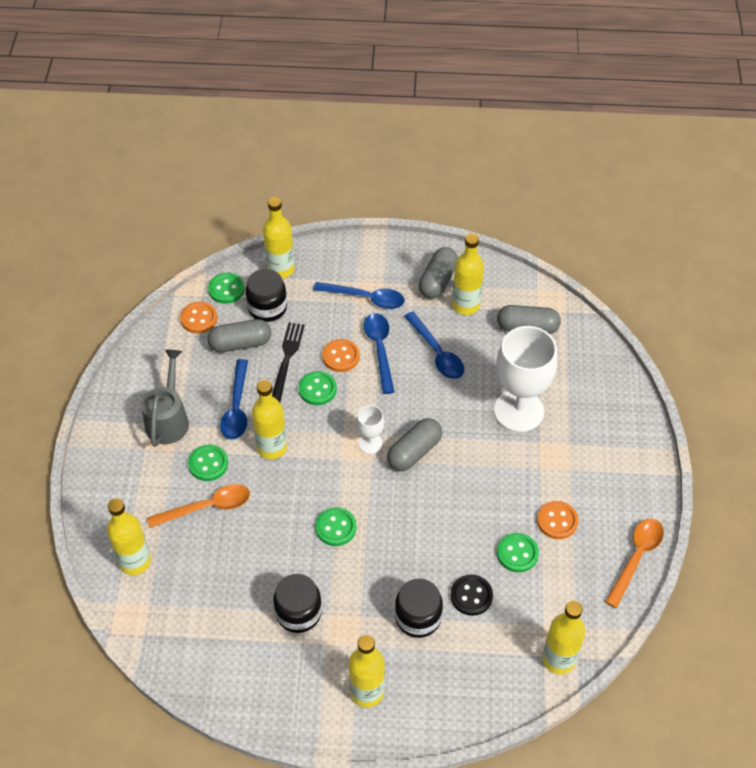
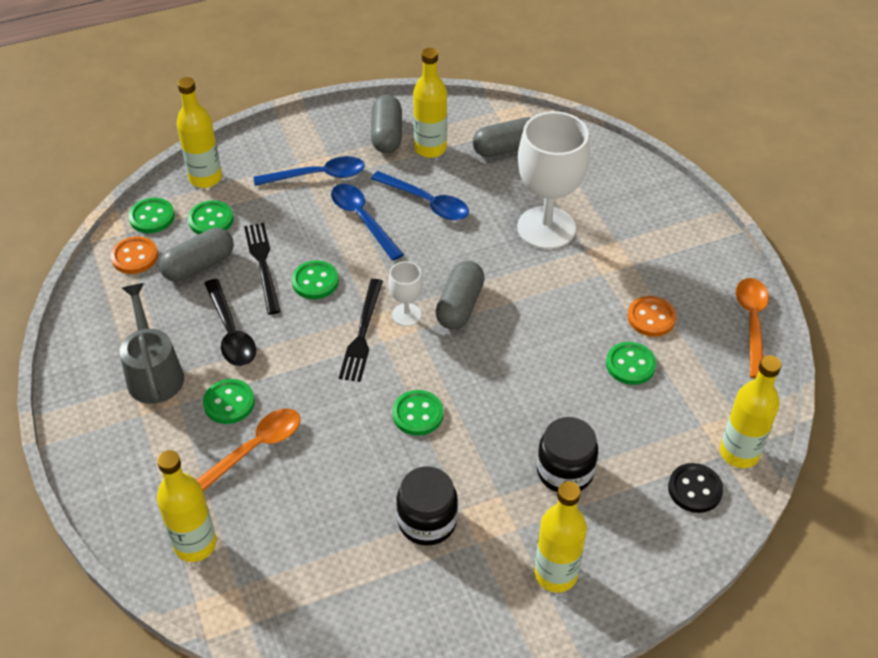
camera: 25 degrees left, 5 degrees down
blue spoon [220,359,248,440] -> black spoon [204,279,256,366]
black jar [246,269,287,322] -> green button [188,200,234,235]
yellow bottle [252,380,287,459] -> none
orange button [322,339,360,372] -> none
black button [450,574,493,616] -> black button moved to [668,463,723,513]
none -> black fork [339,279,383,382]

